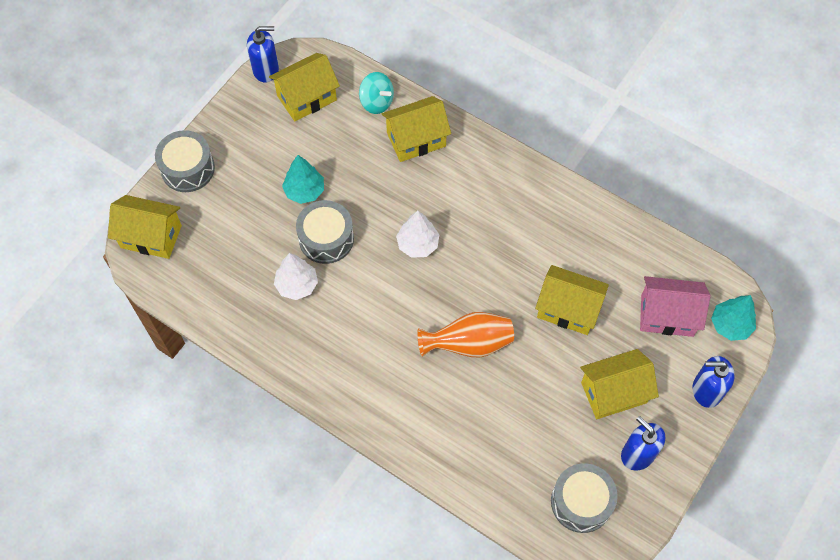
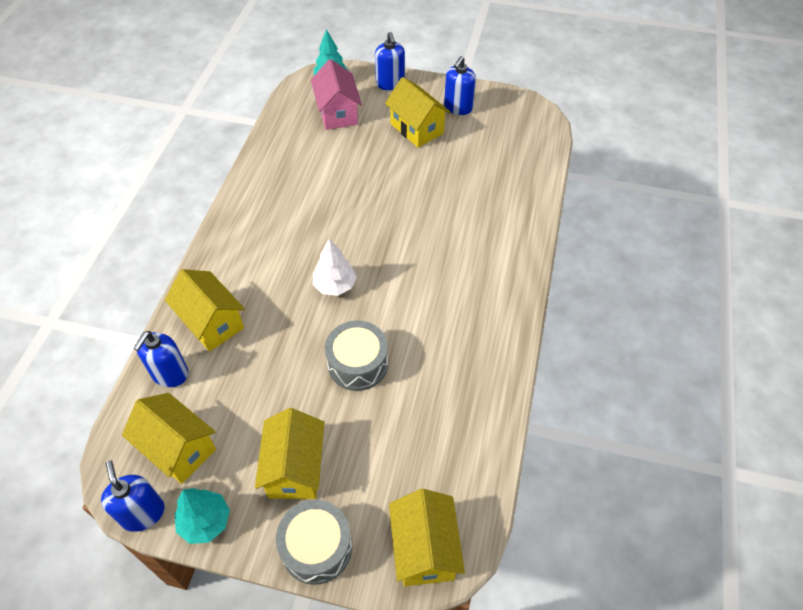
camera: 110 degrees left, 10 degrees down
white tree [274,253,318,300] -> none
turquoise tree [282,155,324,204] -> turquoise tree moved to [175,488,230,544]
turquoise spinning top [359,72,394,114] -> blue soap dispenser [133,331,189,387]
orange vase [417,312,514,358] -> none
yellow house [535,265,609,335] -> yellow house moved to [255,408,324,499]
grey drum [551,463,618,533] -> none

